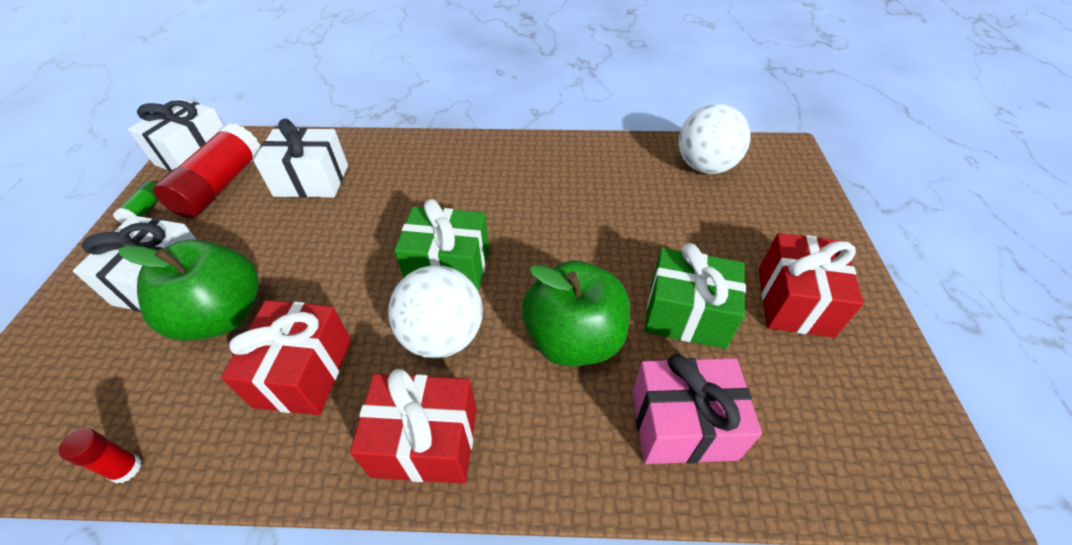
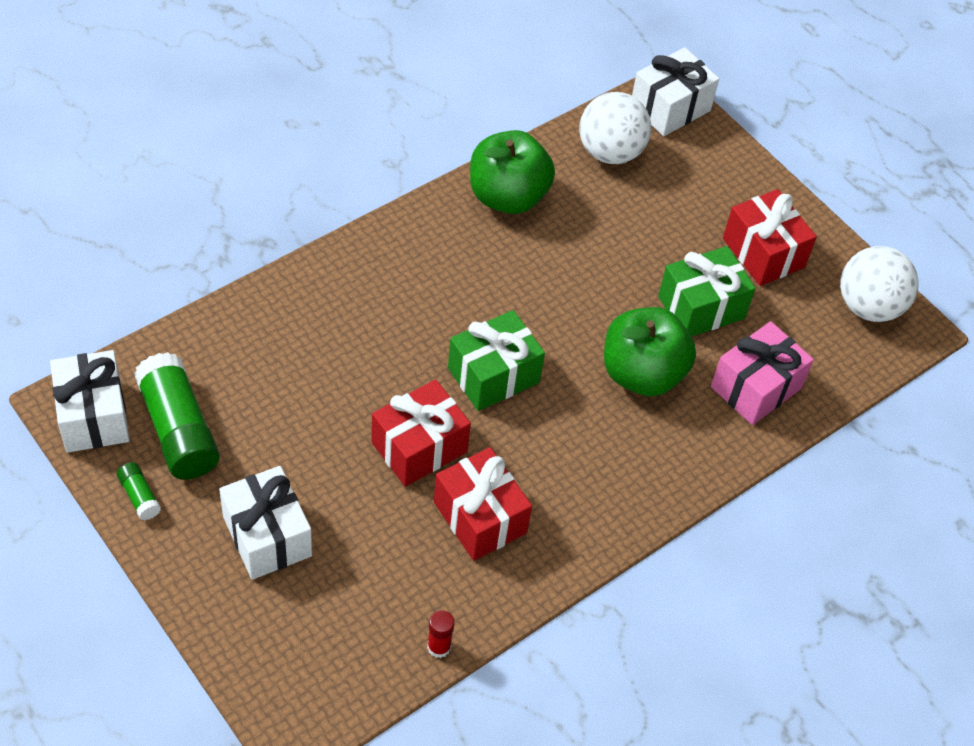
camera: 45 degrees left, 5 degrees up
green apple [118,239,259,341] -> green apple moved to [470,130,555,214]
red glue stick [153,123,260,219] -> green glue stick [134,352,220,480]
white gift [253,119,348,198] -> white gift moved to [632,47,719,136]
red gift [350,369,477,484] -> red gift moved to [371,380,471,487]
white ball [388,265,483,358] -> white ball moved to [840,246,919,322]

